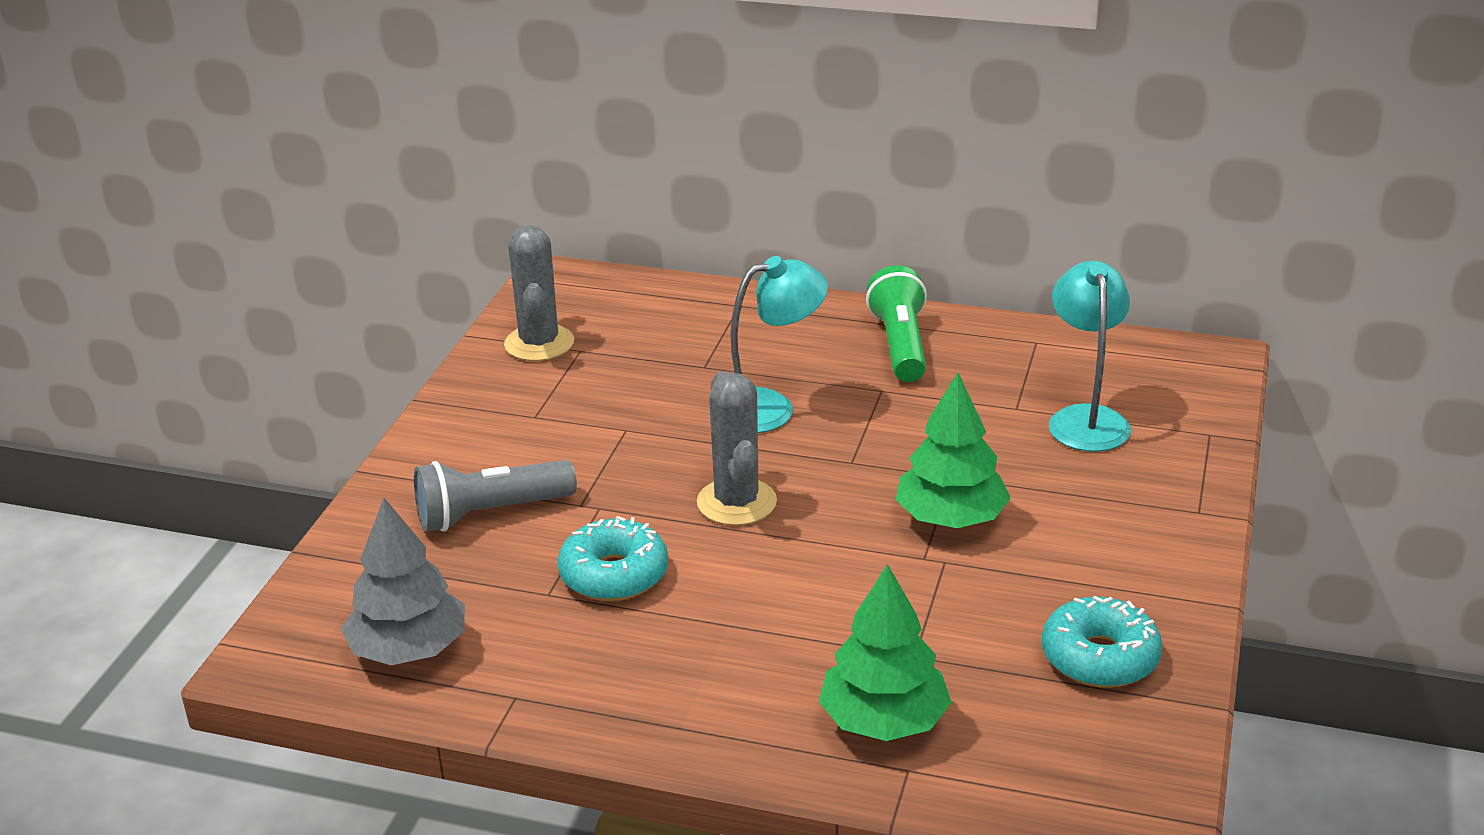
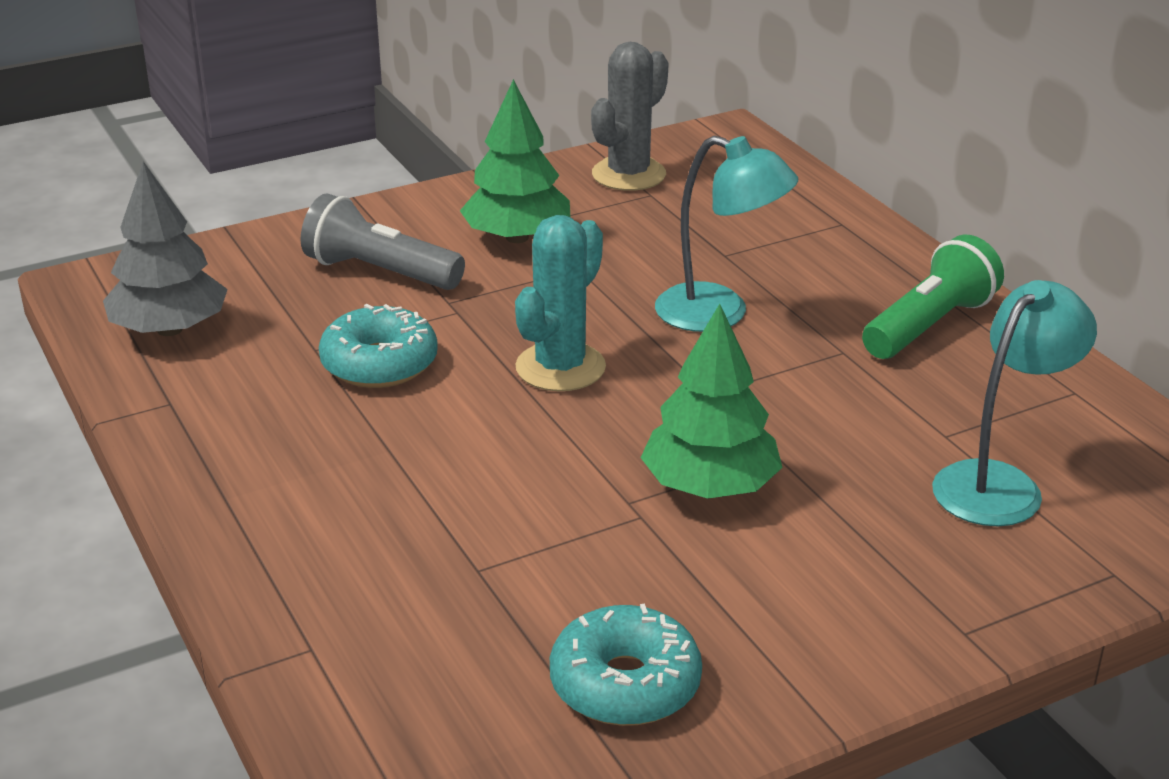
camera: 45 degrees right, 0 degrees up
grey cactus [697,371,777,526] -> turquoise cactus [515,215,606,391]
green tree [819,564,952,741] -> green tree moved to [460,79,570,243]

